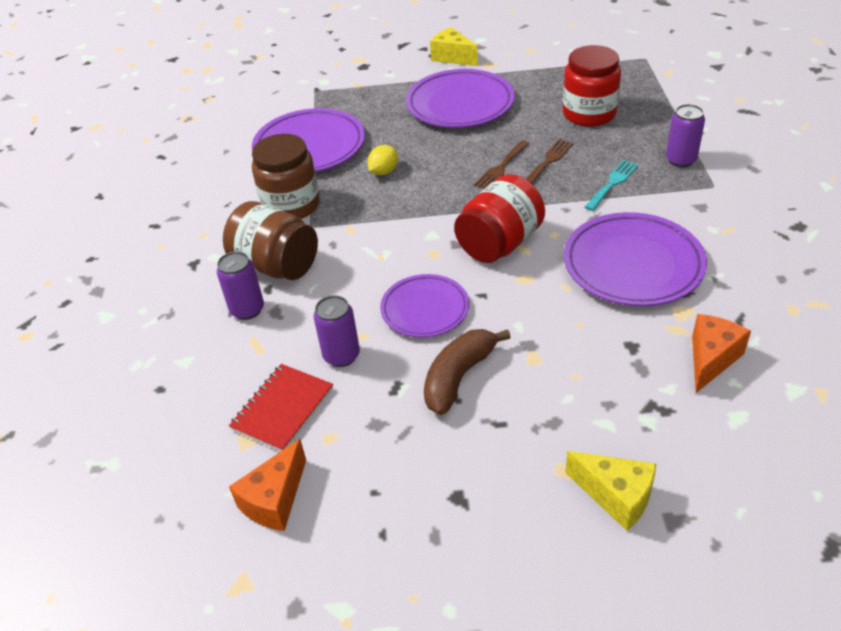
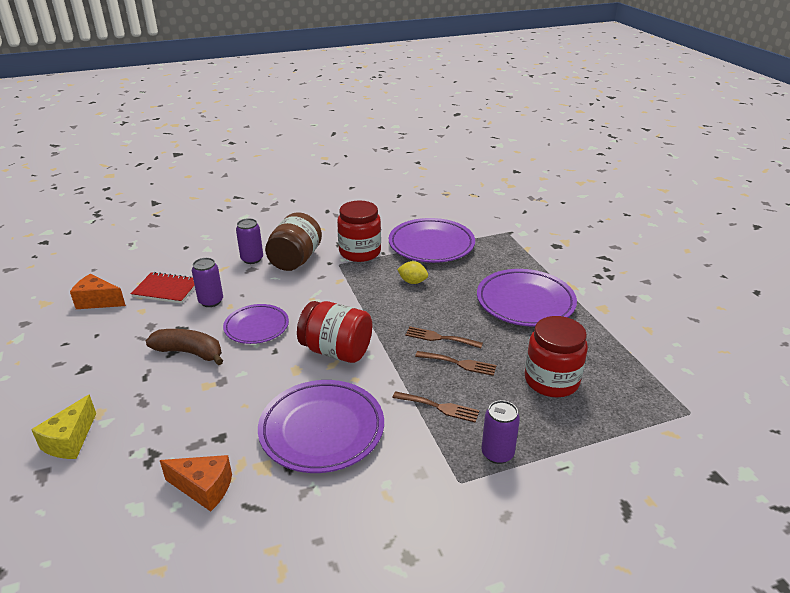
camera: 70 degrees right, 10 degrees down
brown jar [252,134,320,219] -> red jar [337,201,381,262]
yellow cheese [430,27,478,66] -> none
turquoise fork [585,160,638,211] -> brown fork [392,391,480,422]

